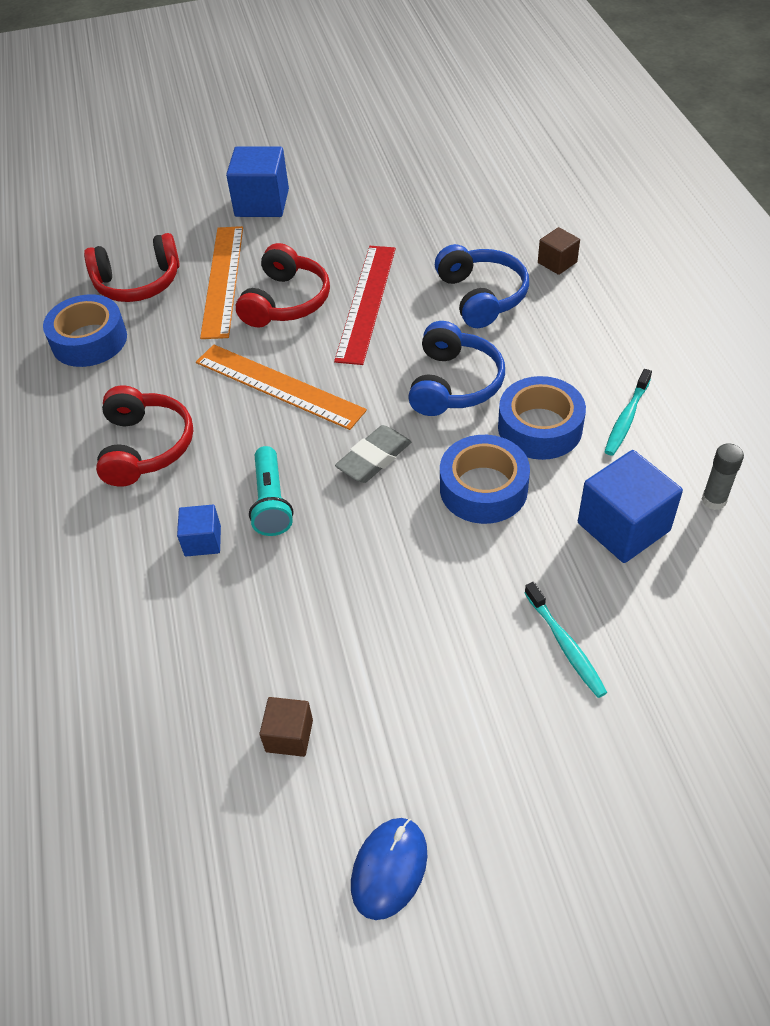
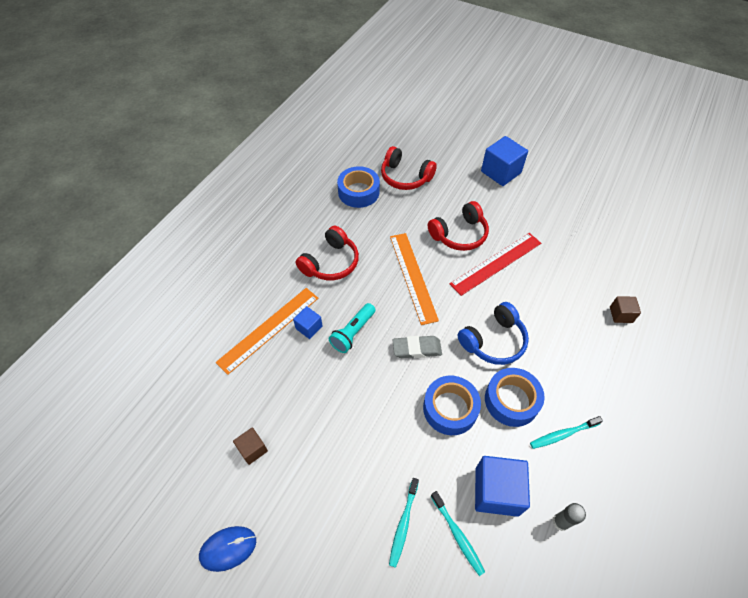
camera: 40 degrees right, 5 degrees up
orange ruler [200,226,243,339] -> orange ruler moved to [216,288,318,375]
blue headphones [435,244,529,328] -> none
none -> turquoise toothbrush [431,491,485,576]

